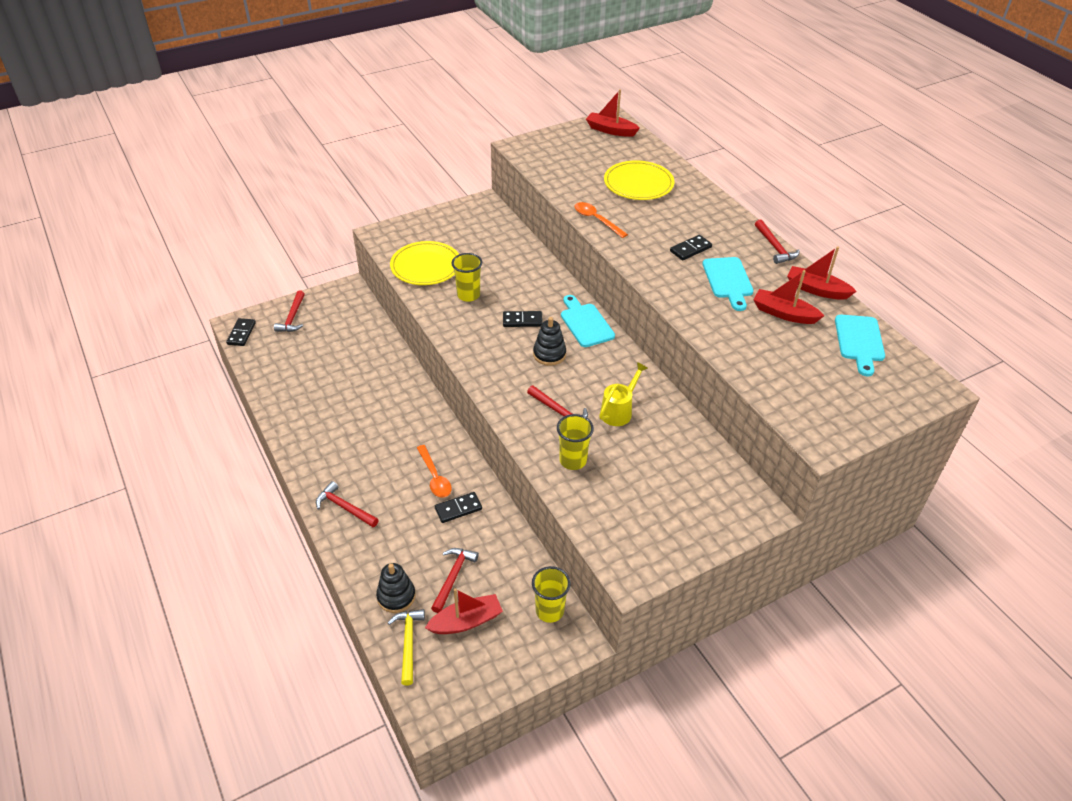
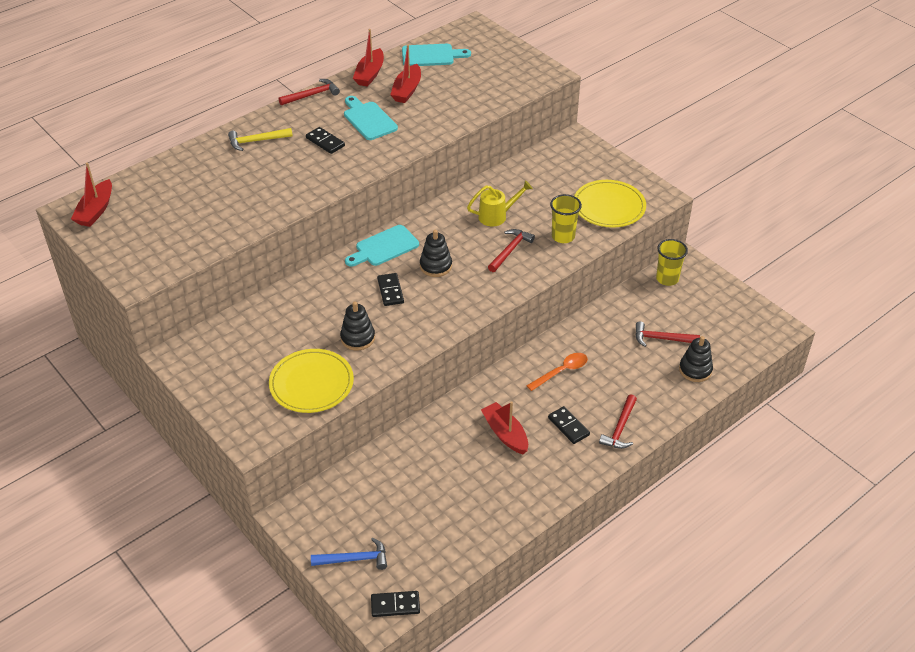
camera: 100 degrees left, 0 degrees up
red hammer [274,290,305,332] -> blue hammer [311,538,387,570]
yellow hammer [388,609,425,686] -> yellow hammer moved to [228,128,293,151]
red boat [425,588,503,634] -> red boat moved to [481,401,528,454]
black domino [435,492,482,523] -> black domino moved to [548,406,590,444]
yellow cup [451,253,482,302] -> black stacking toy [340,302,375,351]
orange spoon [574,202,628,238] -> none
yellow watering can [599,362,648,426] -> yellow watering can turned 135 degrees clockwise [467,180,533,226]
yellow plate [604,160,674,200] -> yellow plate moved to [574,180,646,228]
turquoise cutting board [702,257,754,311] -> turquoise cutting board turned 105 degrees counterclockwise [344,96,398,140]

